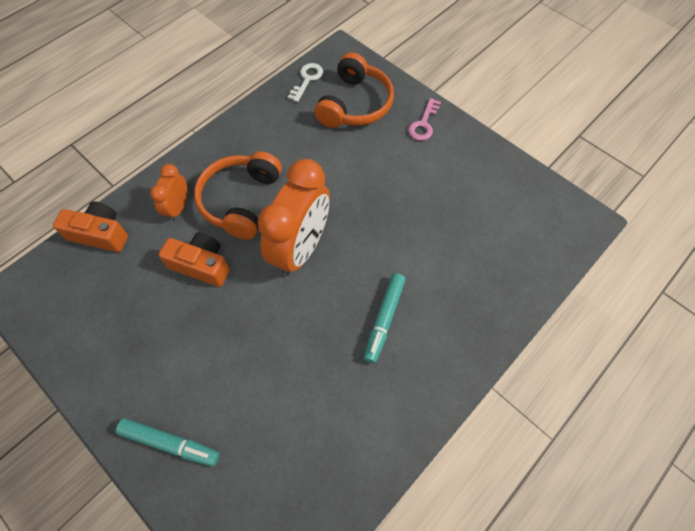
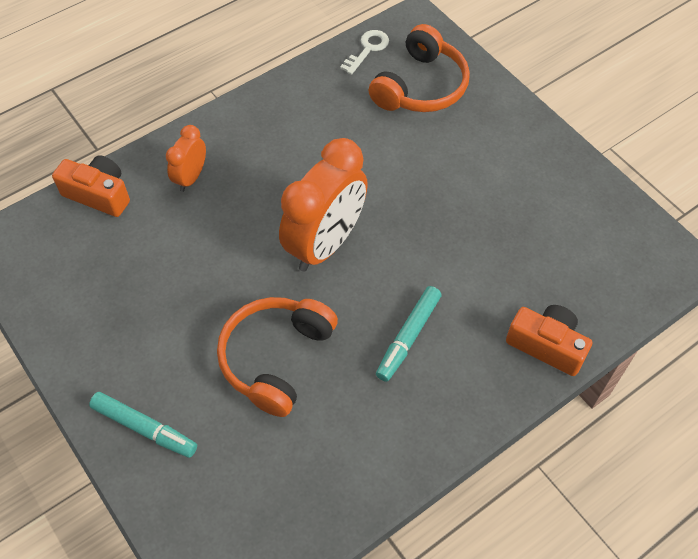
camera: 10 degrees right, 5 degrees down
orange camera [158,232,230,287] -> orange camera moved to [506,305,592,376]
orange headphones [194,152,282,240] -> orange headphones moved to [217,297,338,417]
pink key [408,98,441,141] -> none

